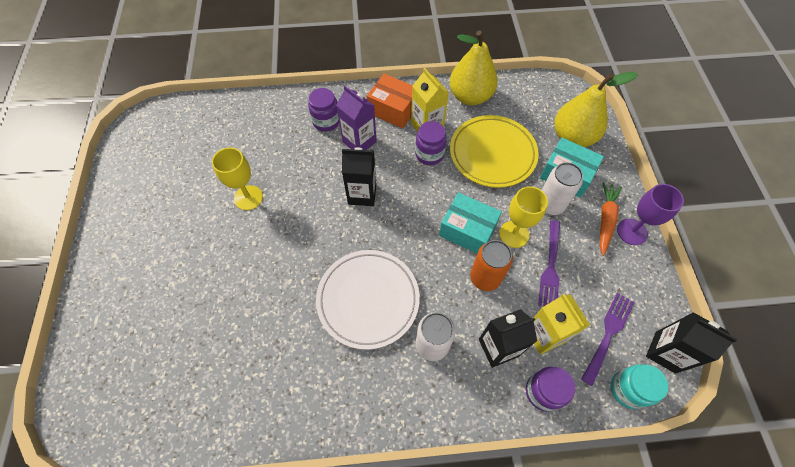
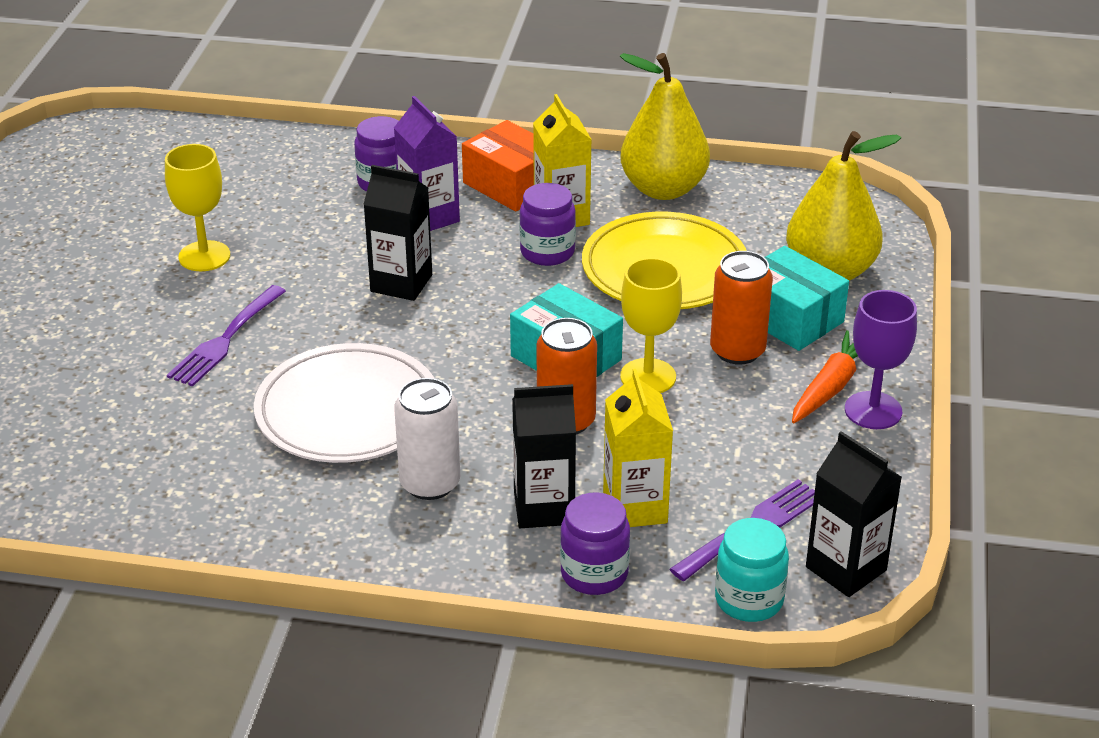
camera: 15 degrees right, 25 degrees down
purple fork [538,220,560,307] -> purple fork moved to [167,285,286,387]
white can [542,162,583,215] -> orange can [710,251,773,365]

